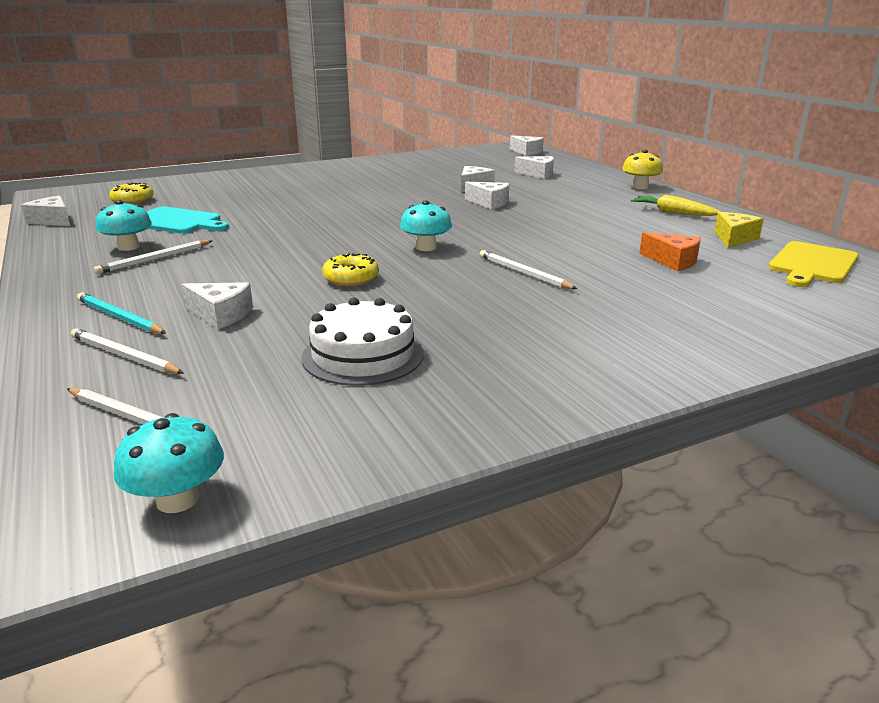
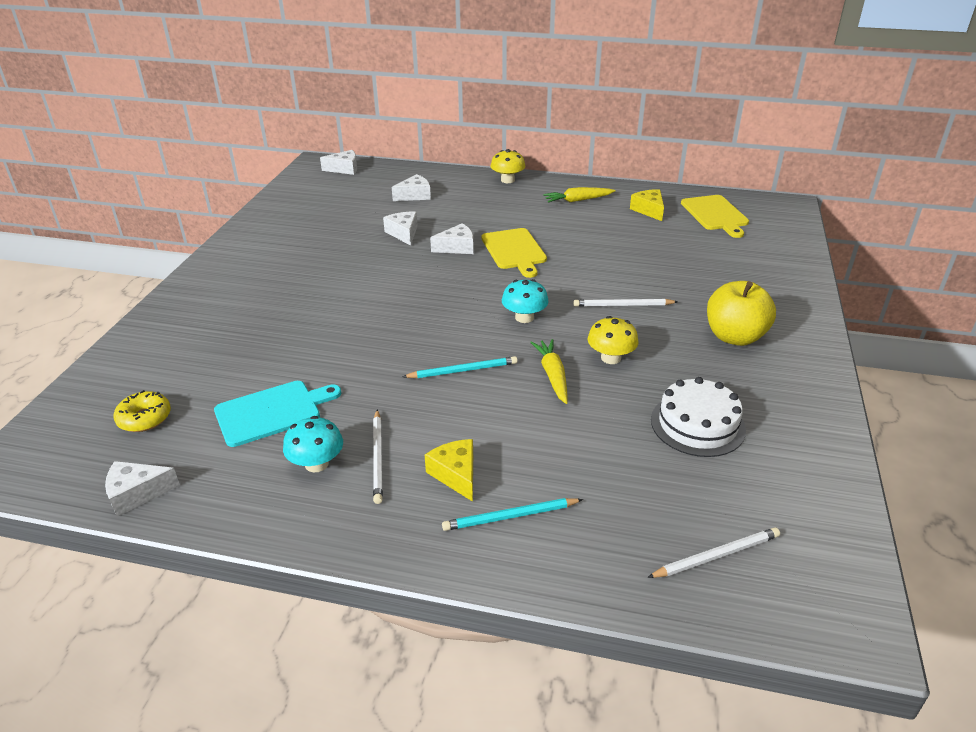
camera: 50 degrees left, 10 degrees up
white pencil [71,328,184,374] -> none
turquoise mushroom [114,413,224,513] -> none
white cheese [182,282,253,329] -> none
yellow donut [322,253,379,287] -> yellow carrot [530,339,568,404]
orange cheese [639,232,701,271] -> none
none -> turquoise pencil [402,356,517,378]
none -> yellow cheese [425,439,473,502]
none -> yellow cutting board [481,228,547,278]
none -> yellow mushroom [588,316,638,364]
none -> yellow apple [707,281,776,346]

